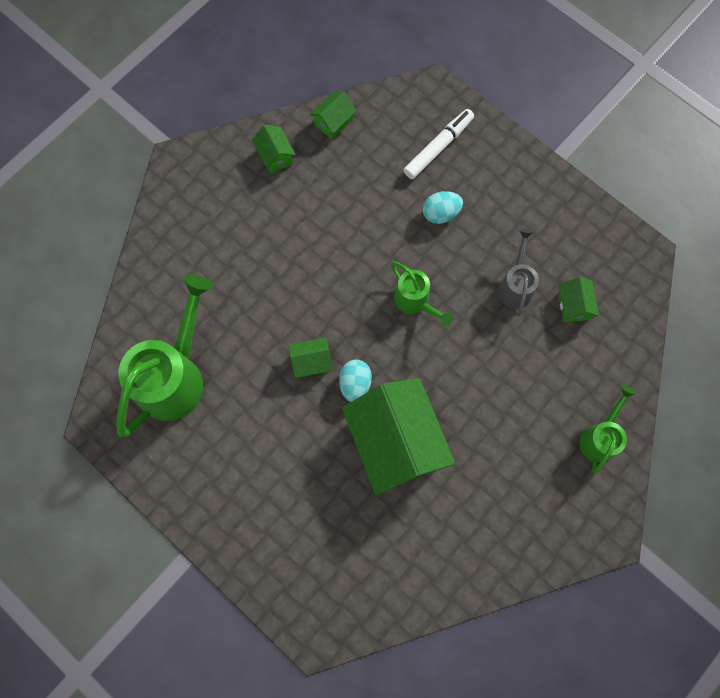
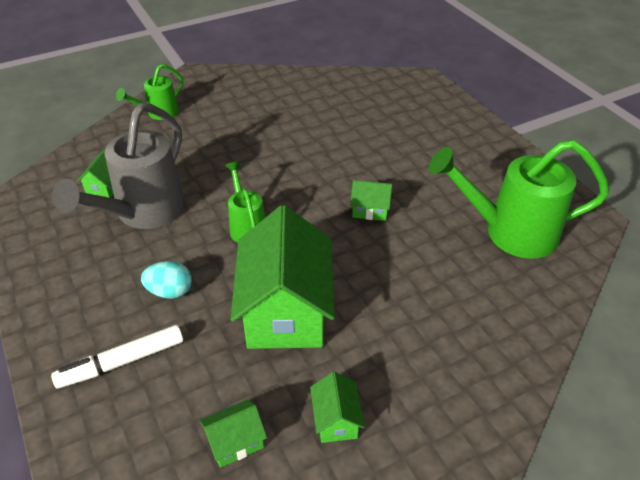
camera: 160 degrees left, 30 degrees down
green watering can [116,274,213,437] -> green watering can turned 45 degrees clockwise [428,140,609,259]
turquoise egg [339,359,372,402] -> none
green house [342,378,455,495] -> green house moved to [231,205,335,349]
grey watering can [498,229,539,316] -> grey watering can [52,103,185,229], size x1.87

